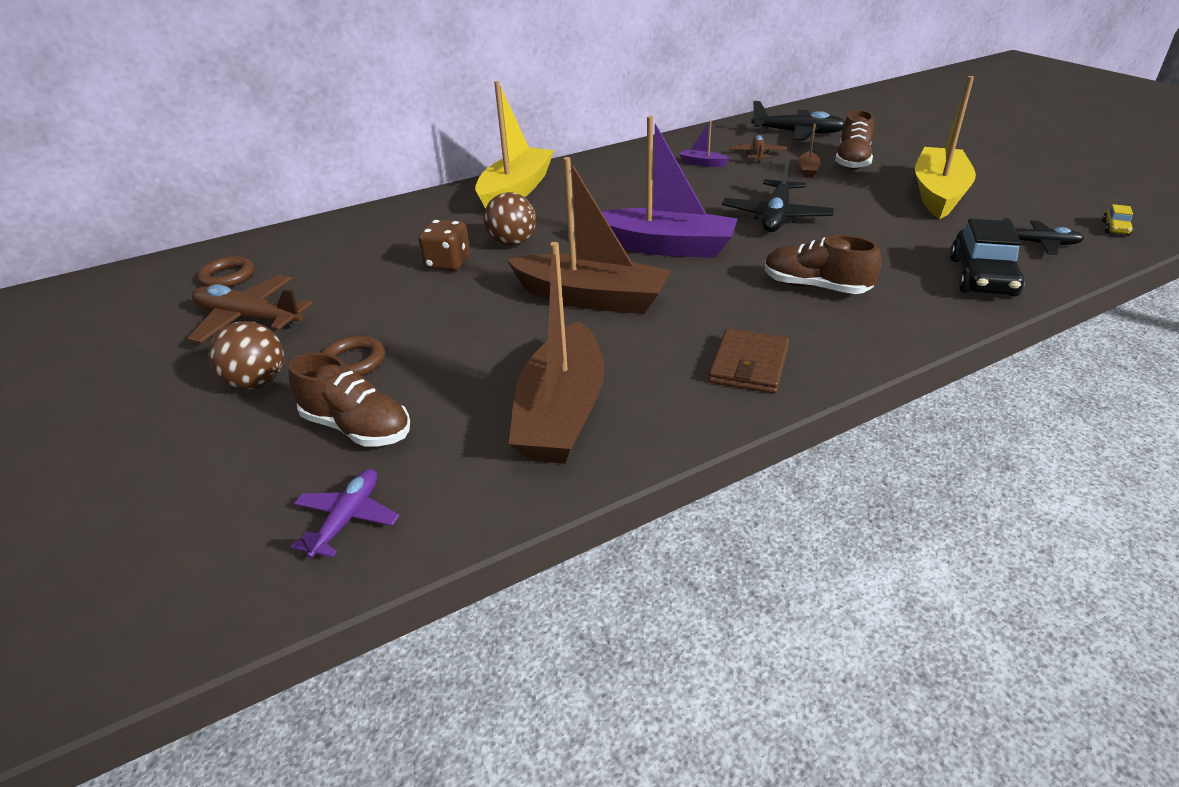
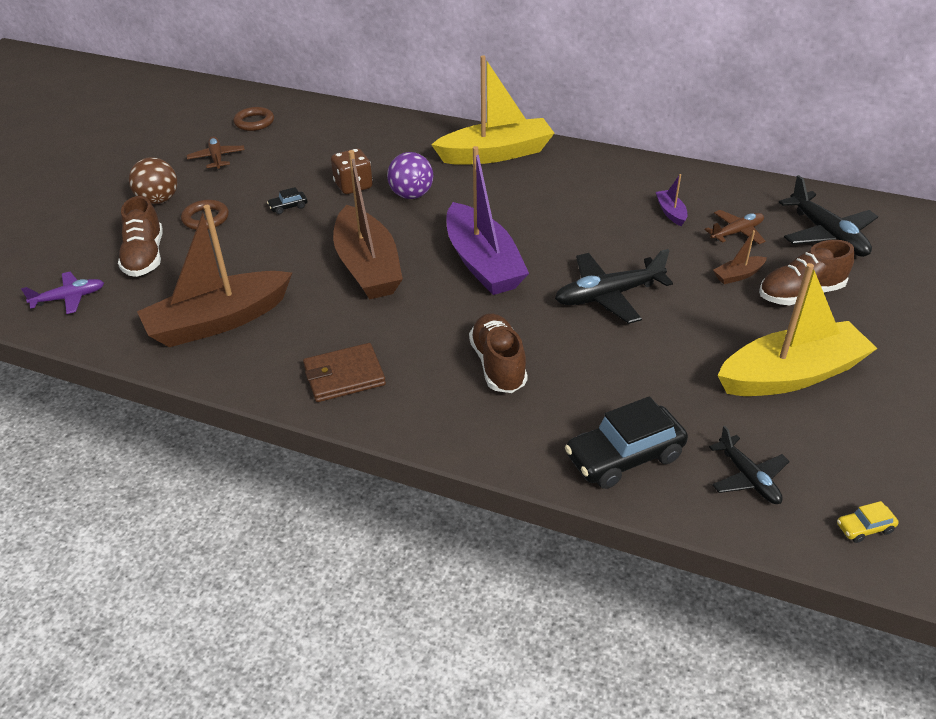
camera: 50 degrees right, 5 degrees up
brown plane [187,275,313,343] -> brown plane [187,137,245,170], size x0.61
brown ball [484,192,536,246] -> purple ball [387,152,433,199]
none -> black car [267,187,307,214]

